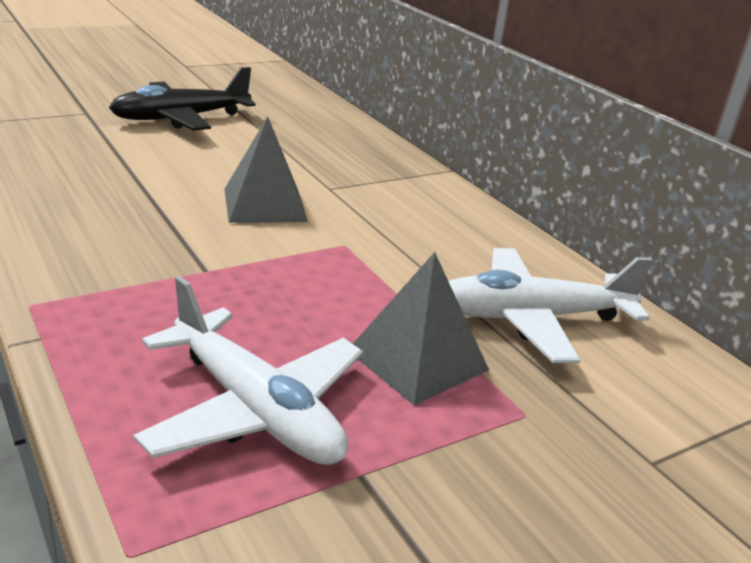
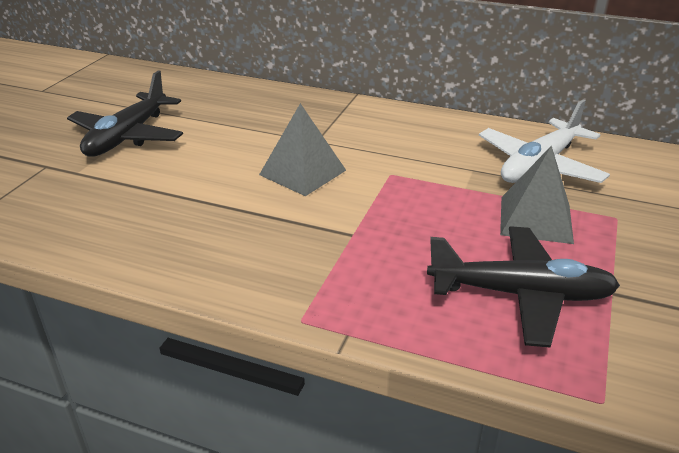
camera: 35 degrees left, 5 degrees up
white plane [133,276,363,465] -> black plane [427,226,620,348]

